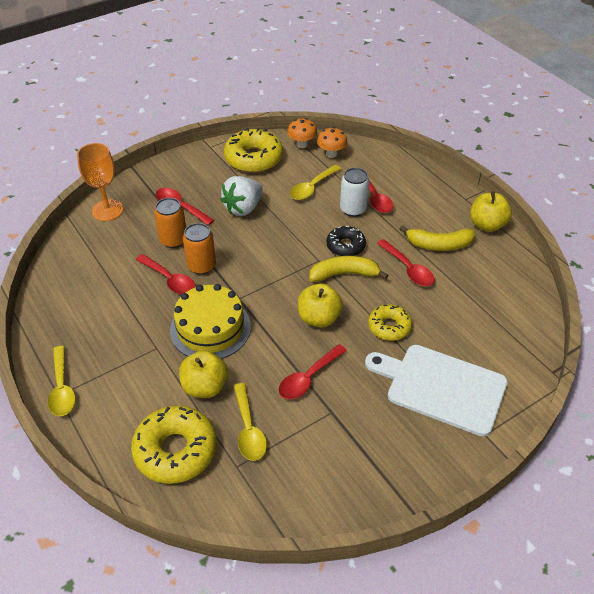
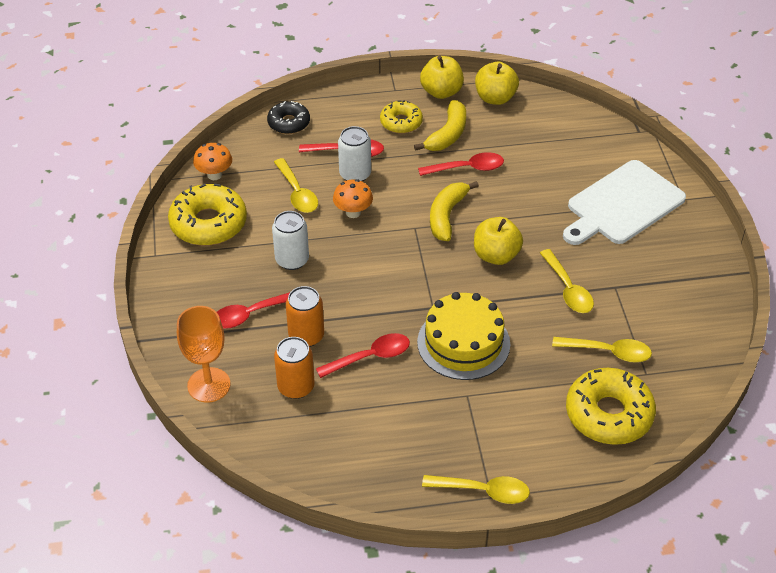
camera: 65 degrees left, 0 degrees up
yellow apple [179,350,228,398] -> yellow apple moved to [475,62,519,105]
orange can [183,223,216,274] -> orange can moved to [274,337,314,399]
white strawberry [220,176,263,216] -> white can [272,211,309,270]
red spoon [279,344,347,399] -> yellow spoon [540,249,594,313]
orange mushroom [317,127,347,158] -> orange mushroom moved to [333,179,373,218]
black donut [326,226,366,256] -> black donut moved to [267,101,310,134]
yellow donut [368,304,412,341] -> yellow donut moved to [380,100,423,134]

